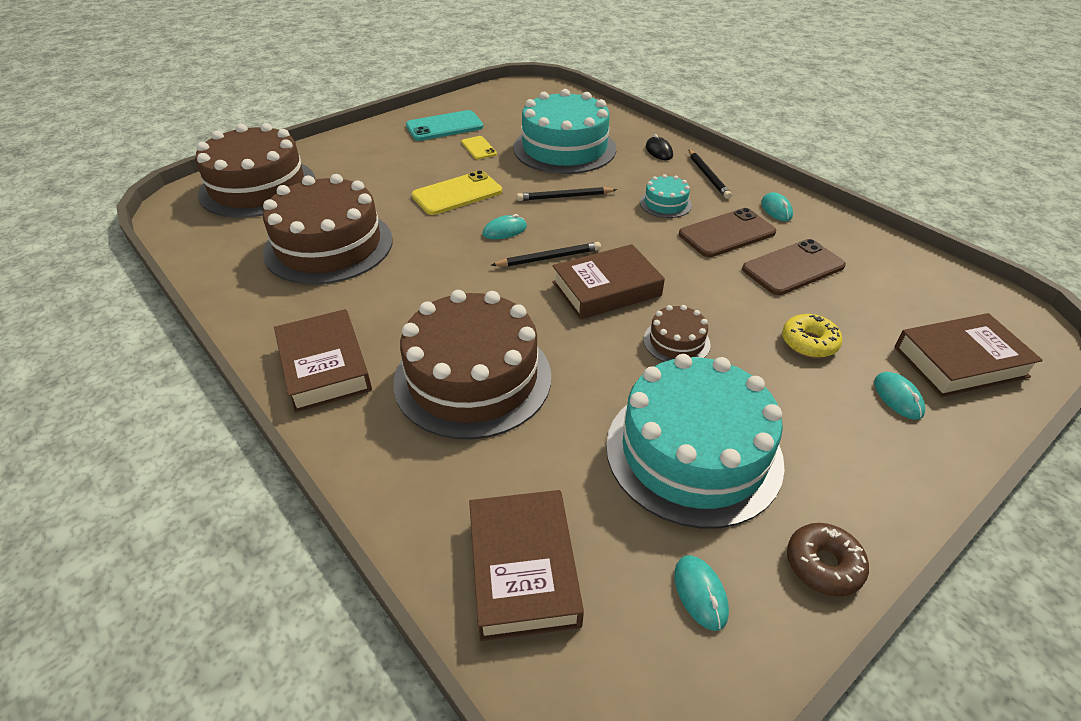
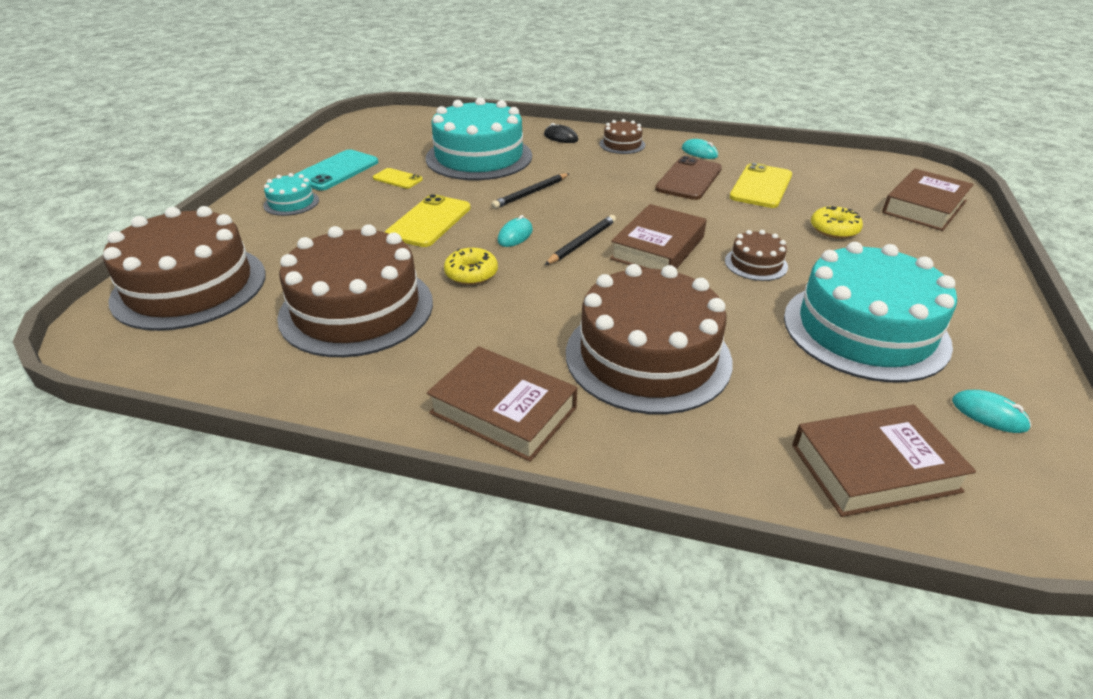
camera: 35 degrees left, 5 degrees down
brown book [469,490,584,641] -> brown book turned 60 degrees counterclockwise [792,405,976,517]
turquoise cake [640,174,692,218] -> turquoise cake moved to [263,173,319,216]
black pencil [688,150,732,199] -> brown cake [600,119,645,154]
brown phone [742,239,846,295] -> yellow phone [730,163,792,208]
brown donut [787,523,869,597] -> none
turquoise mouse [874,372,925,420] -> none
none -> yellow donut [444,248,498,285]

